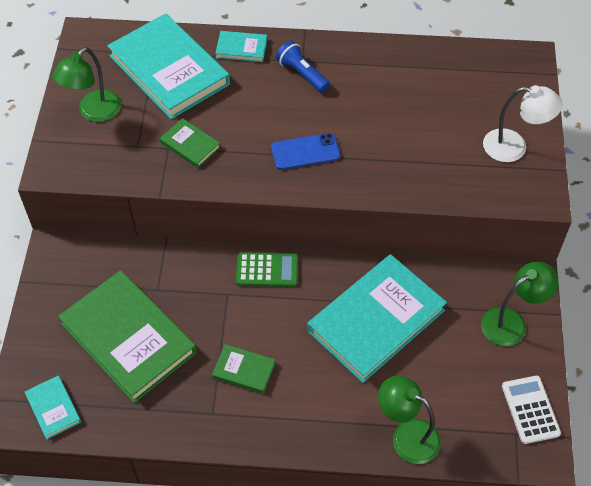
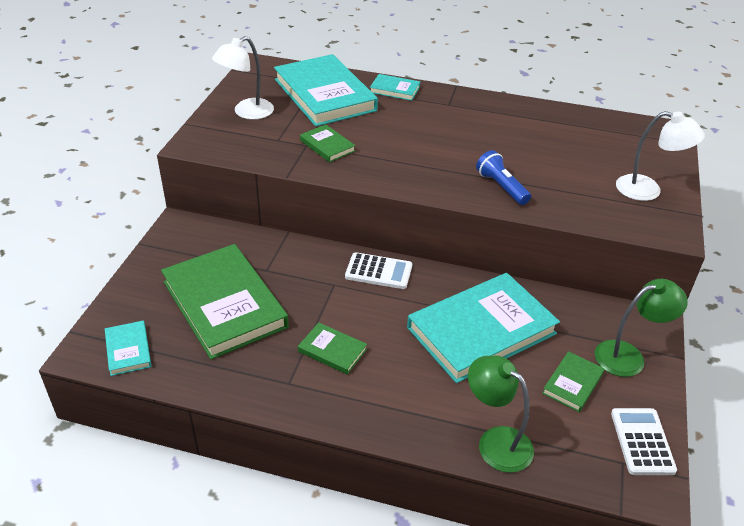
camera: 10 degrees right, 15 degrees down
green lamp [52,47,121,122] -> white lamp [212,36,274,120]
green calculator [236,252,298,287] -> white calculator [345,252,412,289]
blue phone [271,133,340,170] -> none
blue flashlight [276,41,330,93] -> blue flashlight moved to [476,150,531,205]
none -> green book [542,351,604,412]

